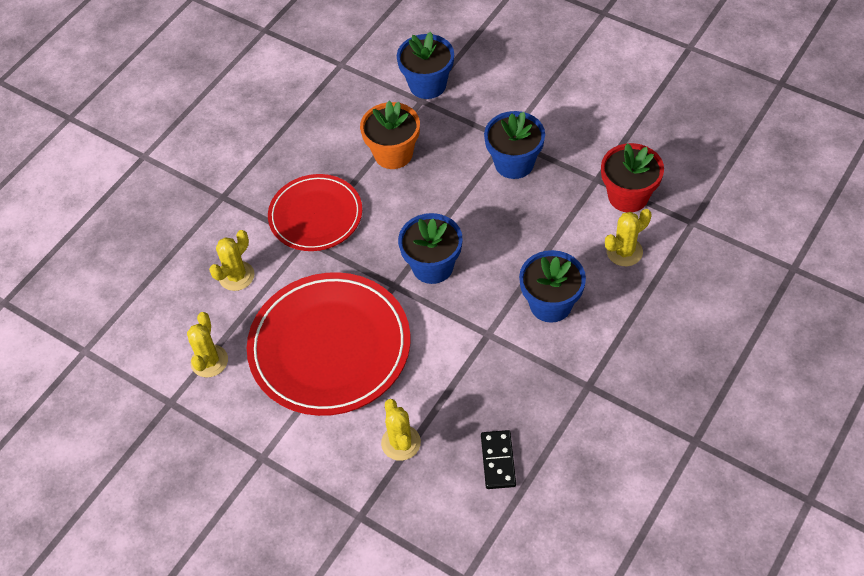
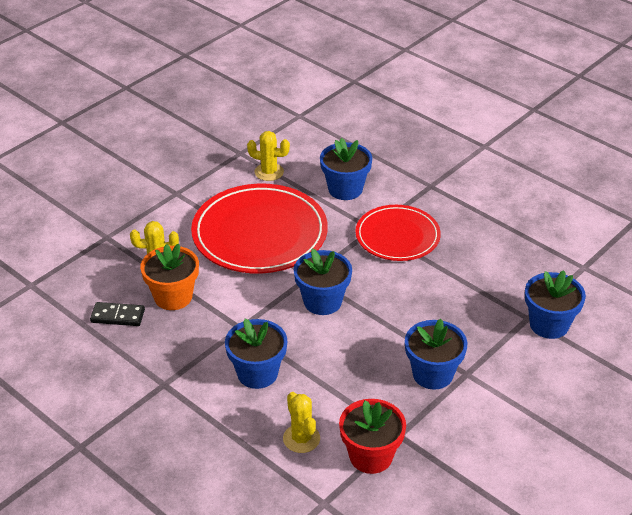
camera: 95 degrees right, 15 degrees down
yellow cactus [209,230,254,291] -> blue flower pot [320,138,372,200]
orange flower pot [360,101,420,169] -> orange flower pot moved to [140,244,199,310]

